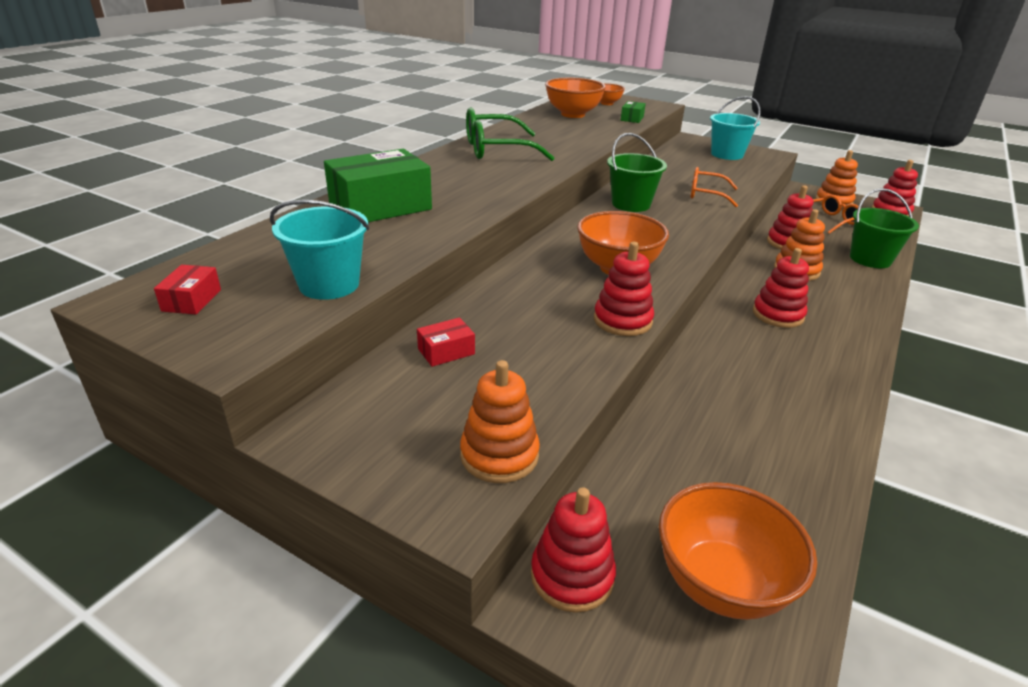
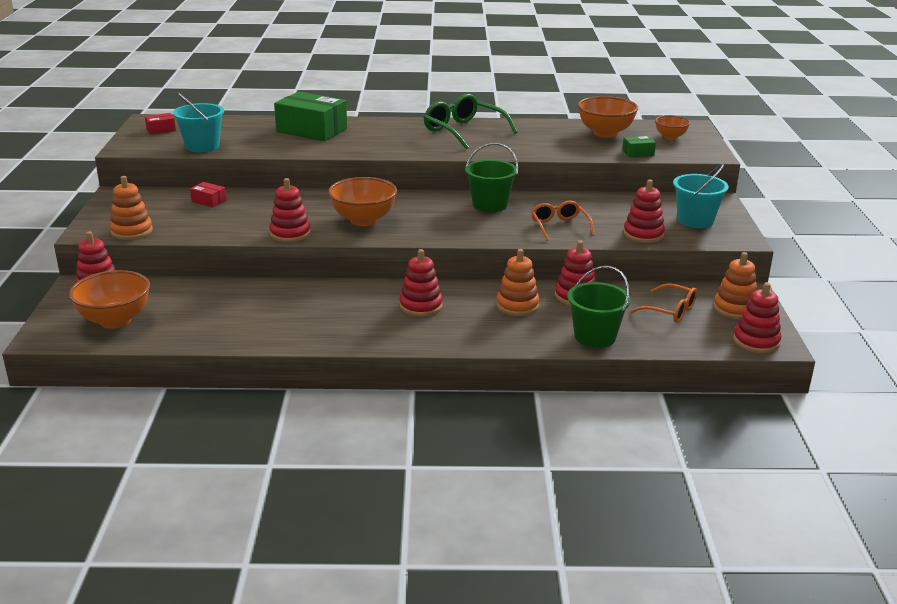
camera: 60 degrees right, 5 degrees down
none -> red stacking toy [623,180,665,243]

